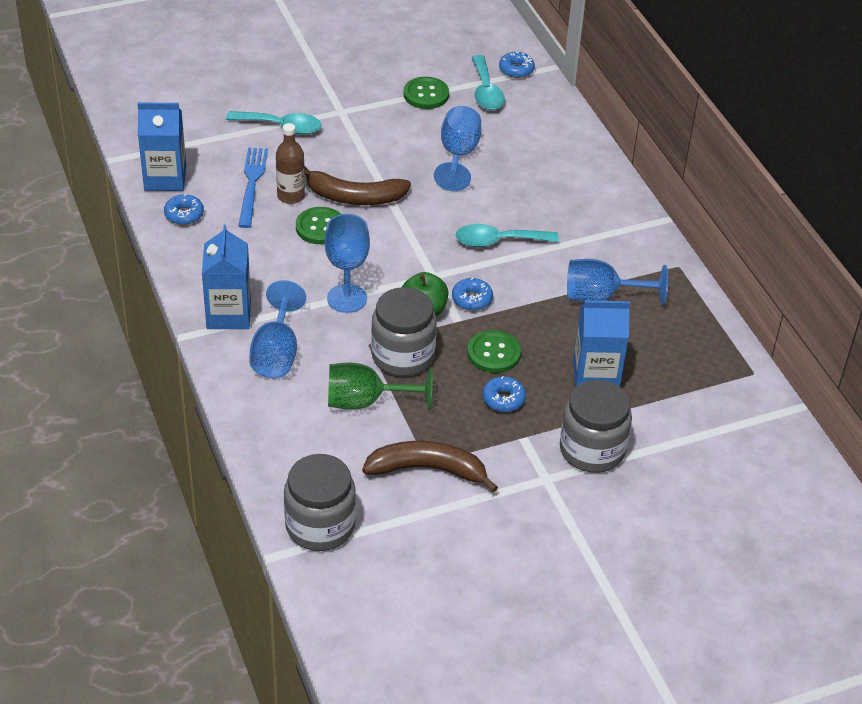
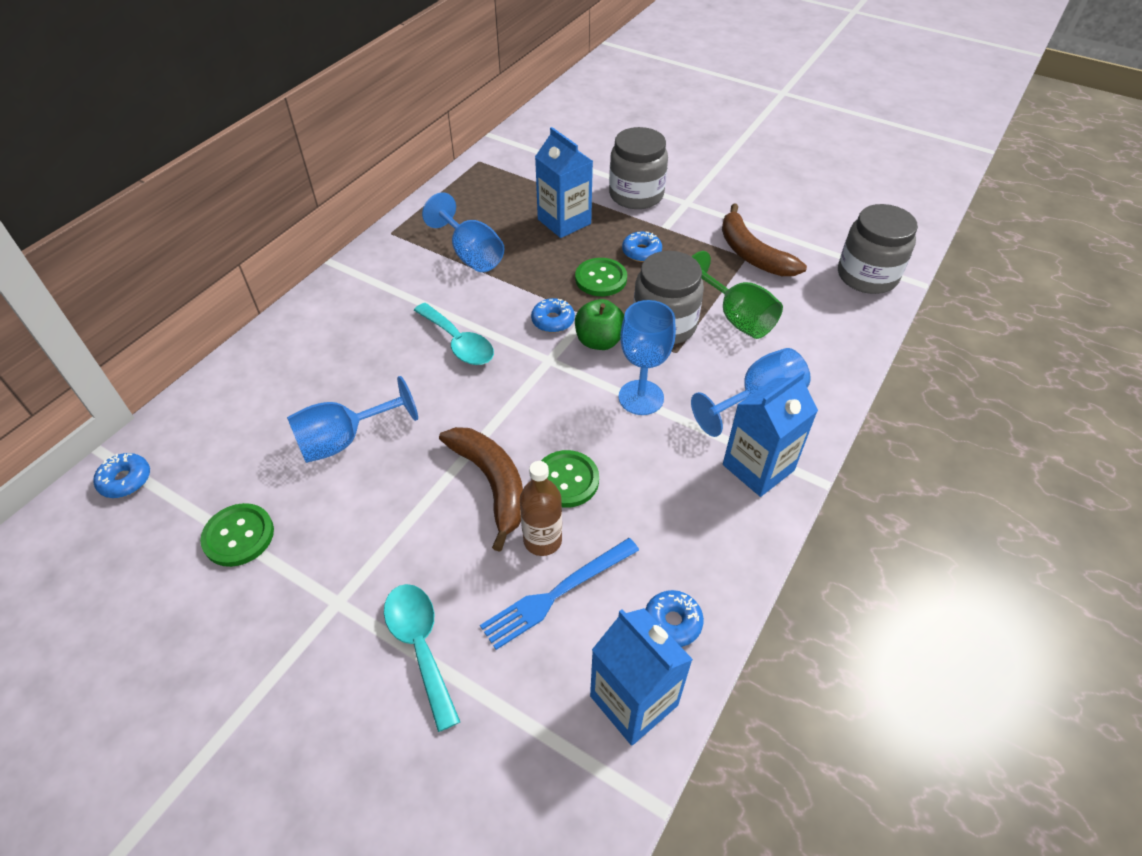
camera: 125 degrees left, 5 degrees up
turquoise spoon [472,55,505,110] -> none

